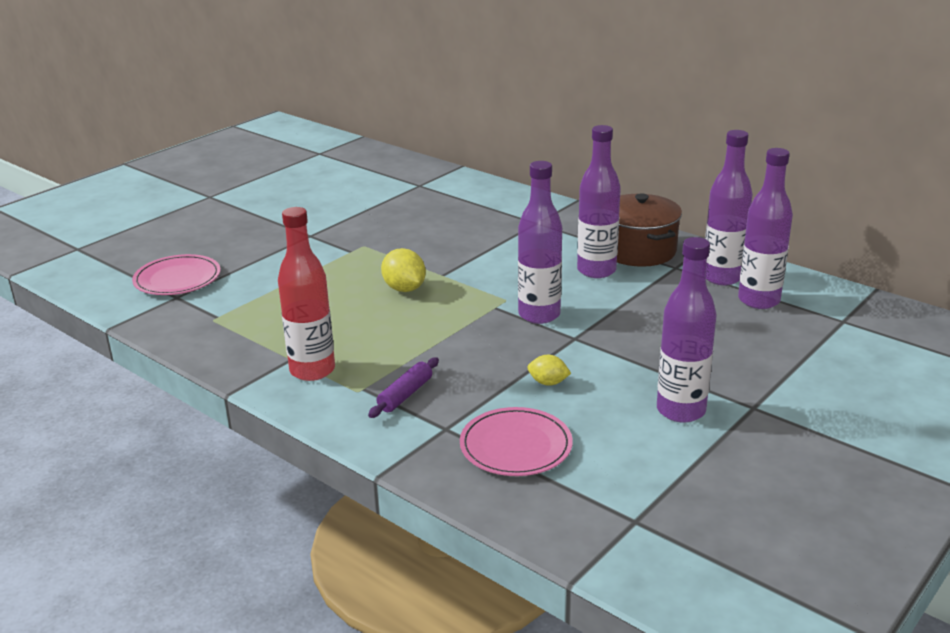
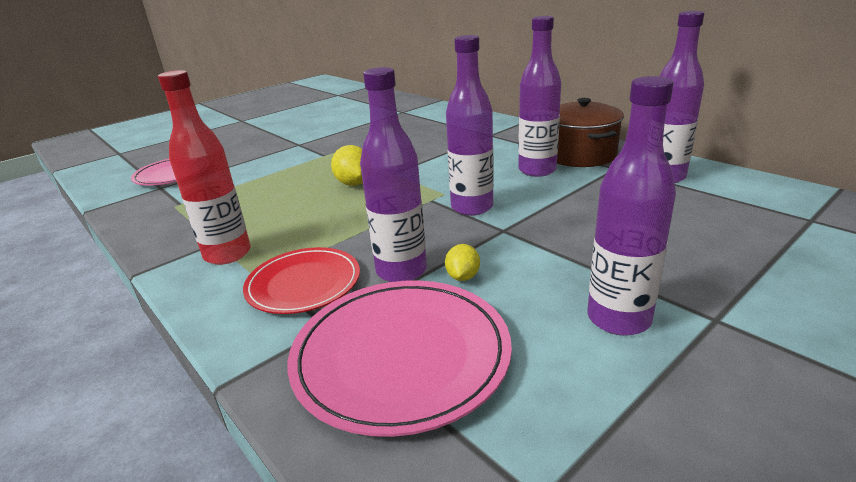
camera: 10 degrees right, 0 degrees up
purple rolling pin [368,357,439,418] -> red plate [243,247,360,314]
pink plate [460,407,573,476] -> pink plate [288,280,512,437], size x1.54
yellow lemon [528,355,571,386] -> yellow lemon turned 75 degrees clockwise [445,244,480,281]
purple bottle [738,148,793,309] -> purple bottle moved to [360,67,427,282]

